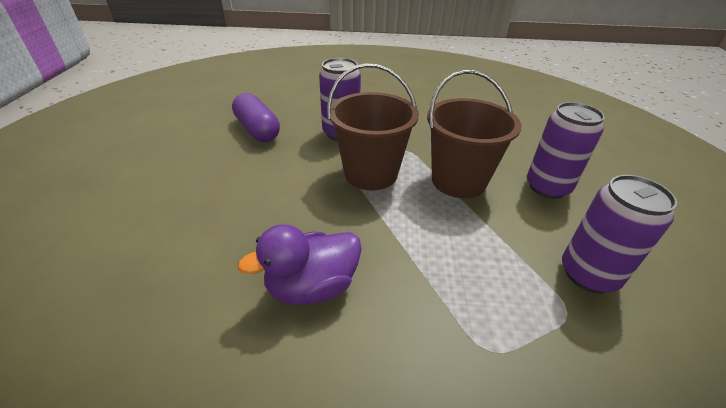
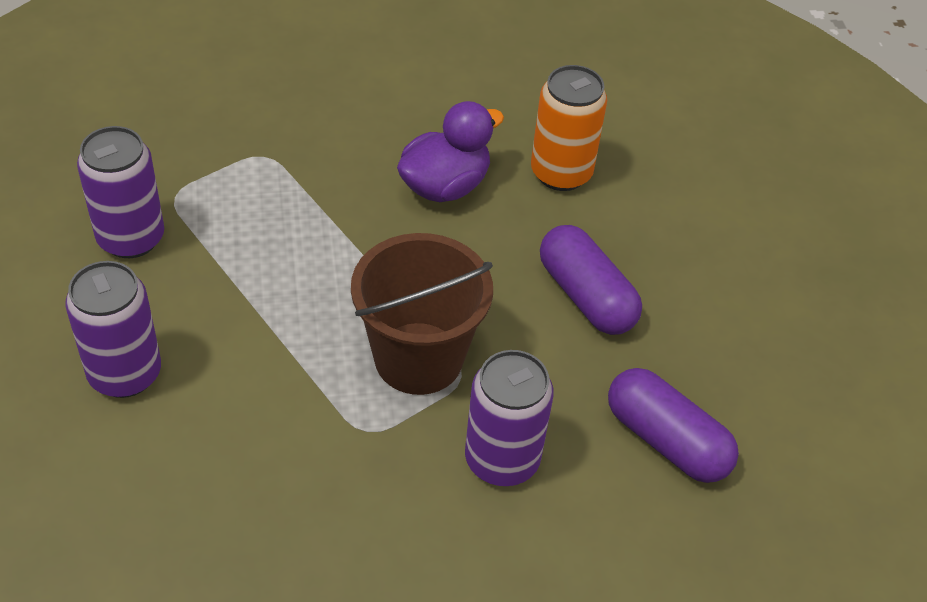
camera: 165 degrees right, 10 degrees up
brown bucket [427,70,522,198] -> none
none -> orange can [531,65,607,191]
none -> purple capsule [540,225,642,335]

